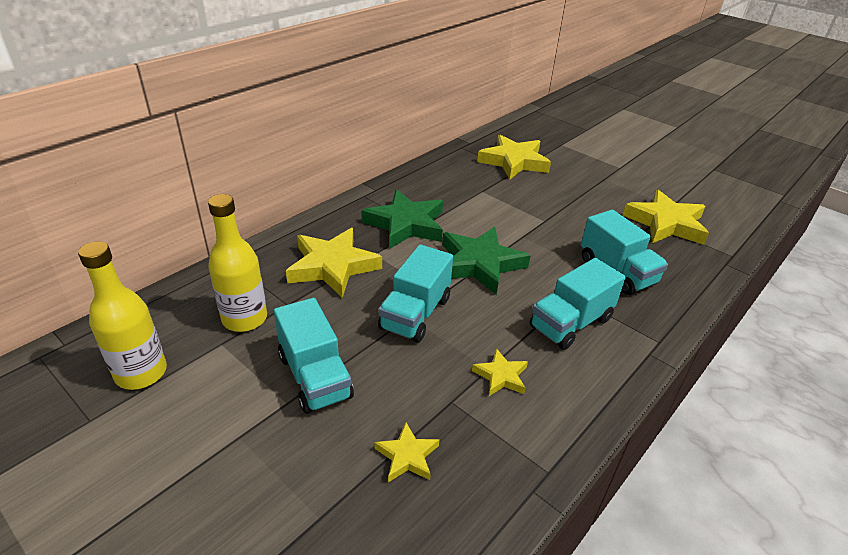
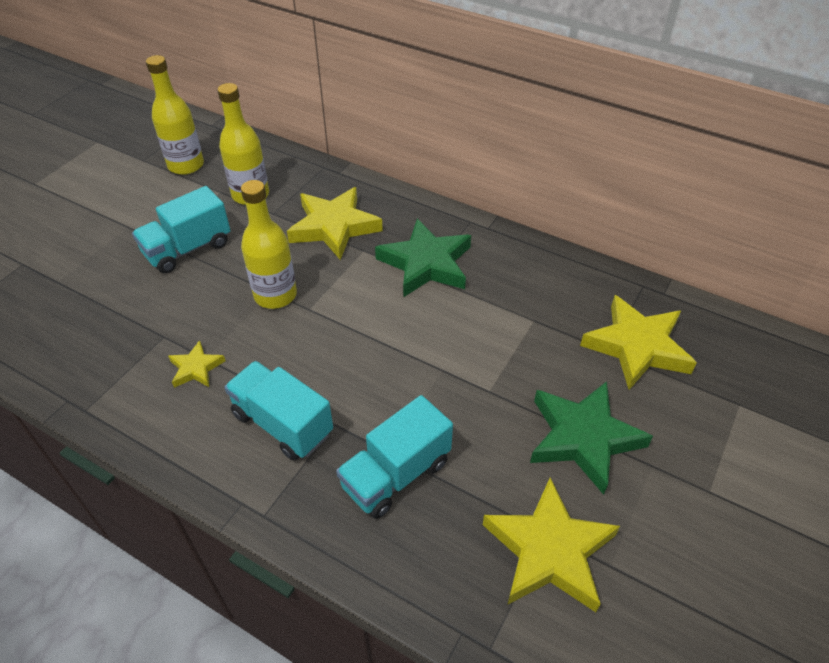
camera: 80 degrees right, 10 degrees up
yellow star [375,422,440,482] -> none
turquoise truck [378,245,453,343] -> yellow bottle [241,180,297,309]
green star [442,227,531,295] -> green star moved to [530,381,653,495]

